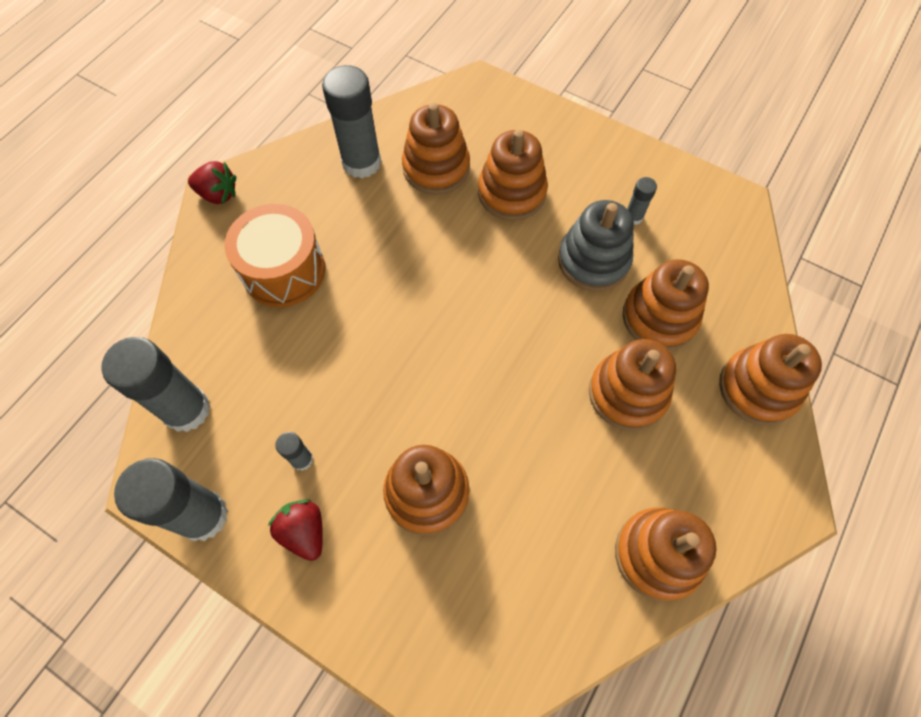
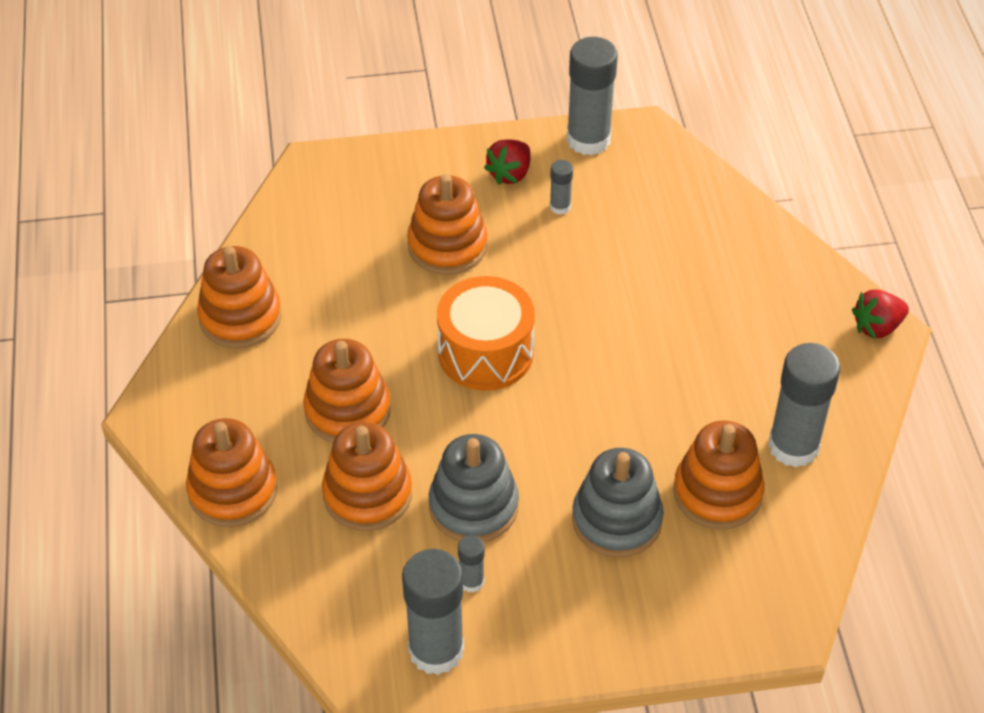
camera: 140 degrees right, 15 degrees down
grey glue stick [101,337,210,432] -> grey glue stick moved to [402,549,464,675]
orange drum [225,204,325,307] -> orange drum moved to [437,276,535,391]
red strawberry [268,499,323,561] -> red strawberry turned 105 degrees clockwise [484,139,531,185]
orange stacking toy [478,129,548,221] -> grey stacking toy [572,448,664,558]

